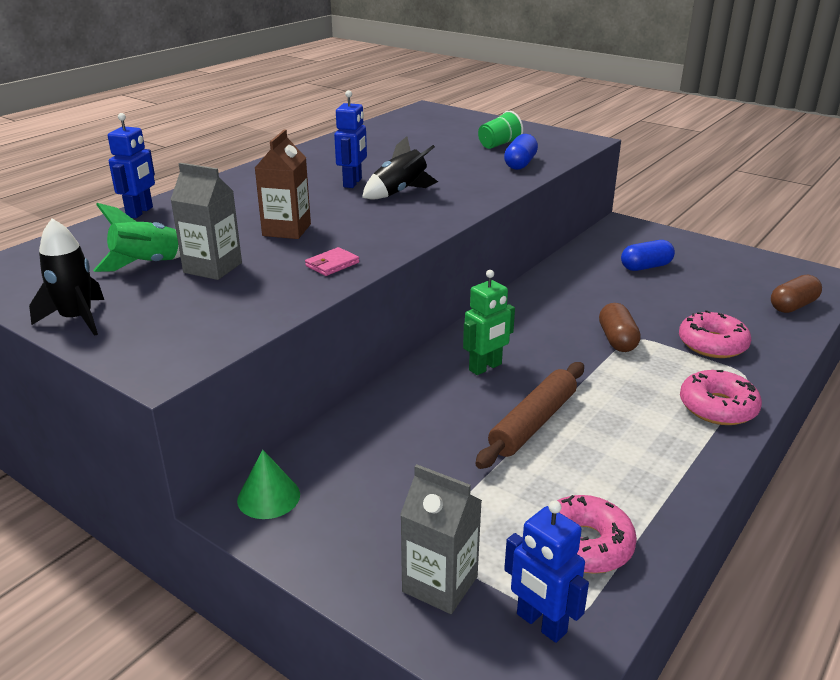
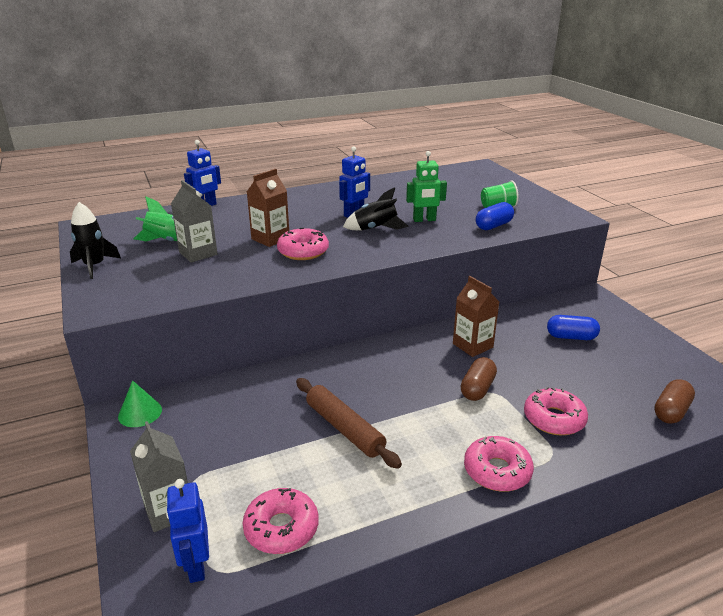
camera: 30 degrees right, 0 degrees up
pink wallet [305,247,359,276] -> none
green robot [463,270,515,375] -> green robot moved to [406,151,447,222]
brown rolling pin [475,362,584,469] -> brown rolling pin turned 75 degrees clockwise [296,378,402,469]
brown capsule [771,275,822,313] -> brown capsule turned 45 degrees counterclockwise [654,379,695,423]
none -> pink donut [277,227,329,260]
none -> brown carton [453,276,499,357]

